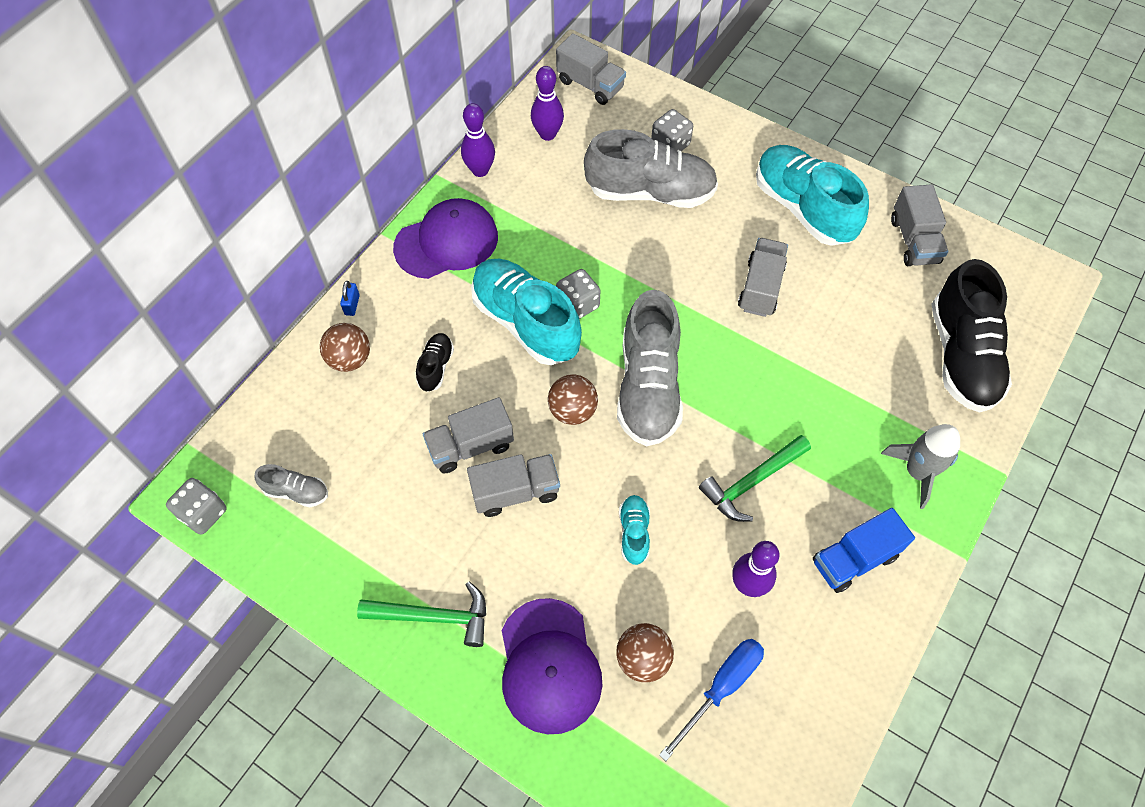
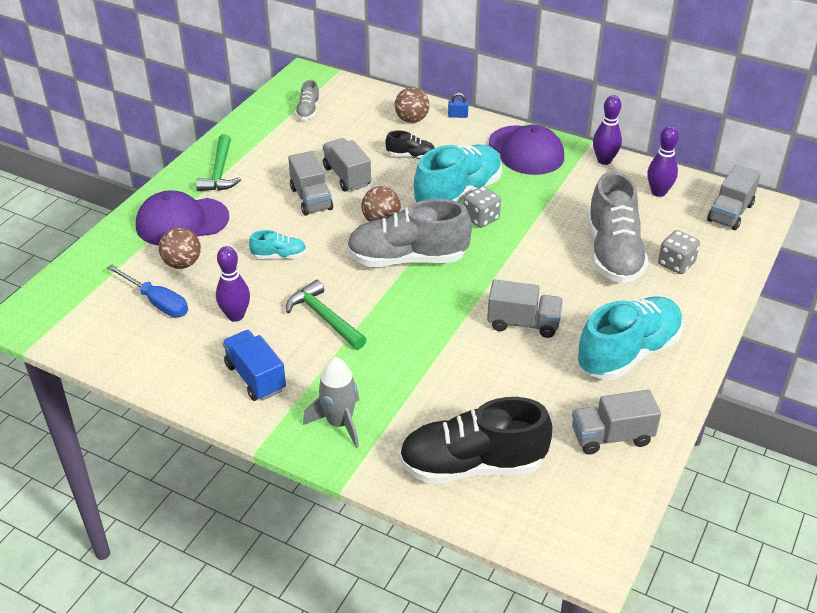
camera: 85 degrees right, 20 degrees down
grey dice [166,478,227,535] -> none

